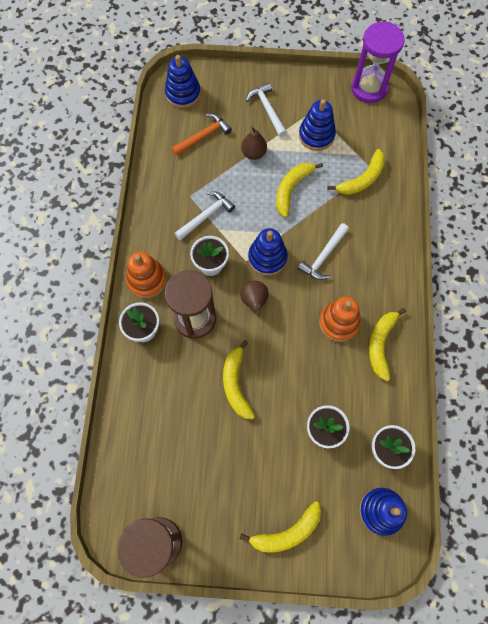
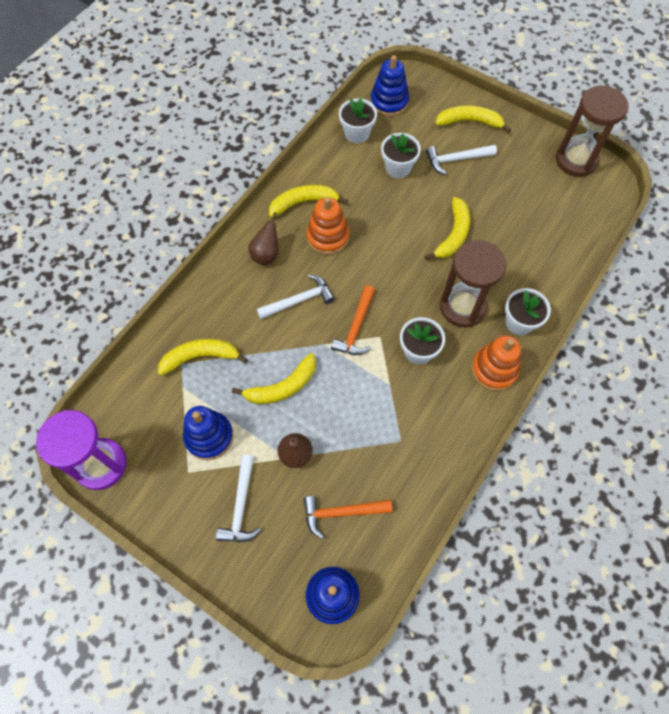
camera: 150 degrees left, 5 degrees down
white hammer [174,191,235,241] -> white hammer moved to [426,145,497,175]
brown pear [240,281,269,316] -> brown pear moved to [248,212,279,265]
blue stacking toy [248,228,288,276] -> orange hammer [331,285,375,355]
yellow banana [369,308,406,381] -> yellow banana turned 150 degrees counterclockwise [269,185,348,218]

